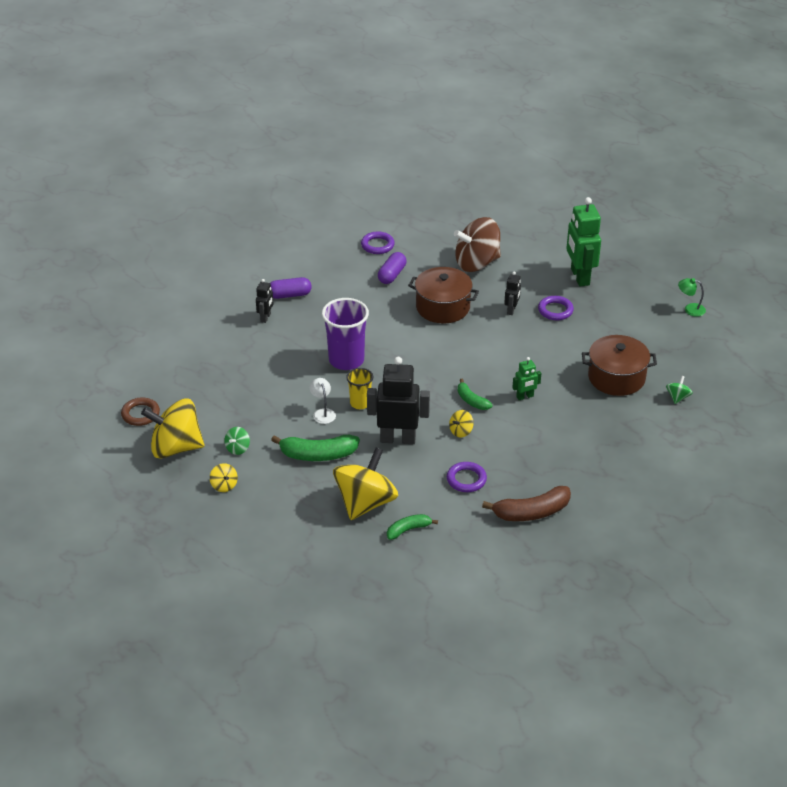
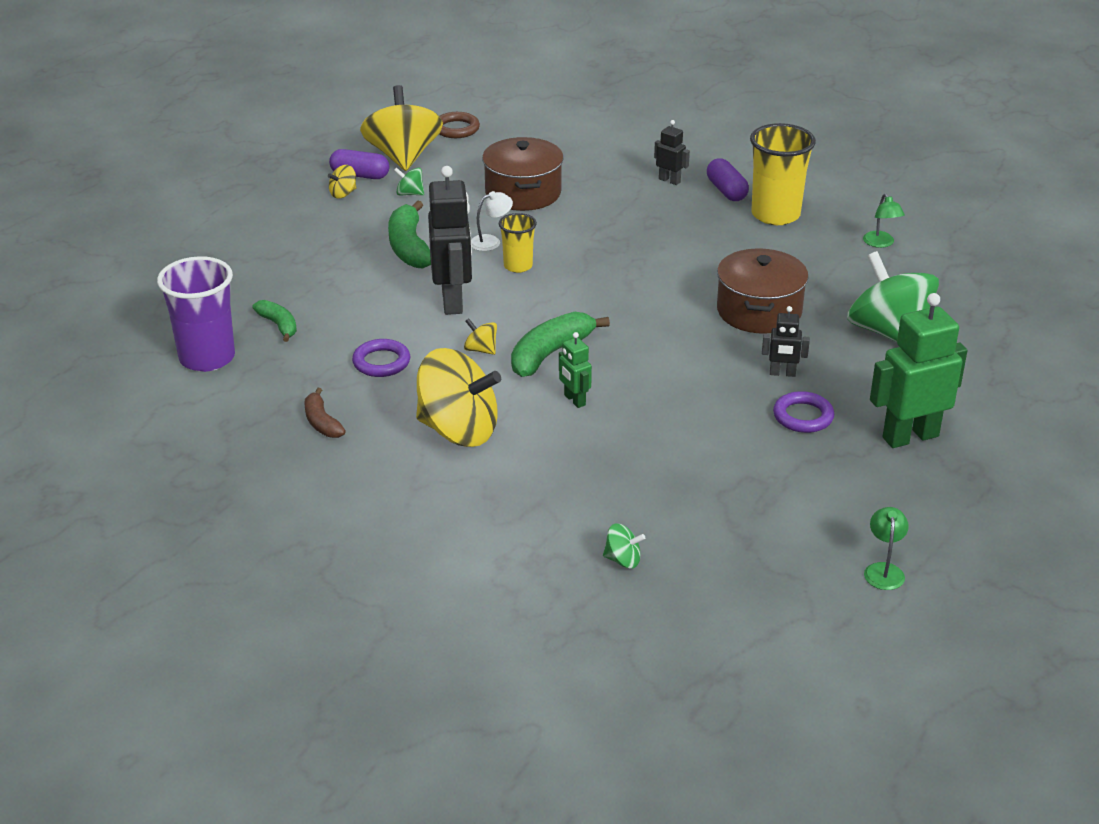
camera: 80 degrees right, 5 degrees down
black robot [256,279,273,323] -> black robot turned 150 degrees counterclockwise [654,120,690,185]
purple cup [322,298,369,370] -> purple cup moved to [157,256,235,372]
yellow spinning top [333,448,398,520] -> yellow spinning top moved to [416,348,501,447]
purple ring [361,231,395,254] -> green lamp [863,193,905,248]
purple capsule [378,252,407,284] -> purple capsule moved to [329,149,389,179]
brown spinning top [454,217,501,272] -> green spinning top [847,251,939,342]
green banana [458,379,493,410] -> green banana [511,312,610,377], size x1.68
brown banana [482,486,571,521] -> brown banana [304,388,346,438], size x0.59
brown pot [582,335,657,396] -> brown pot moved to [482,137,564,211]
none -> yellow cup [750,123,816,225]

